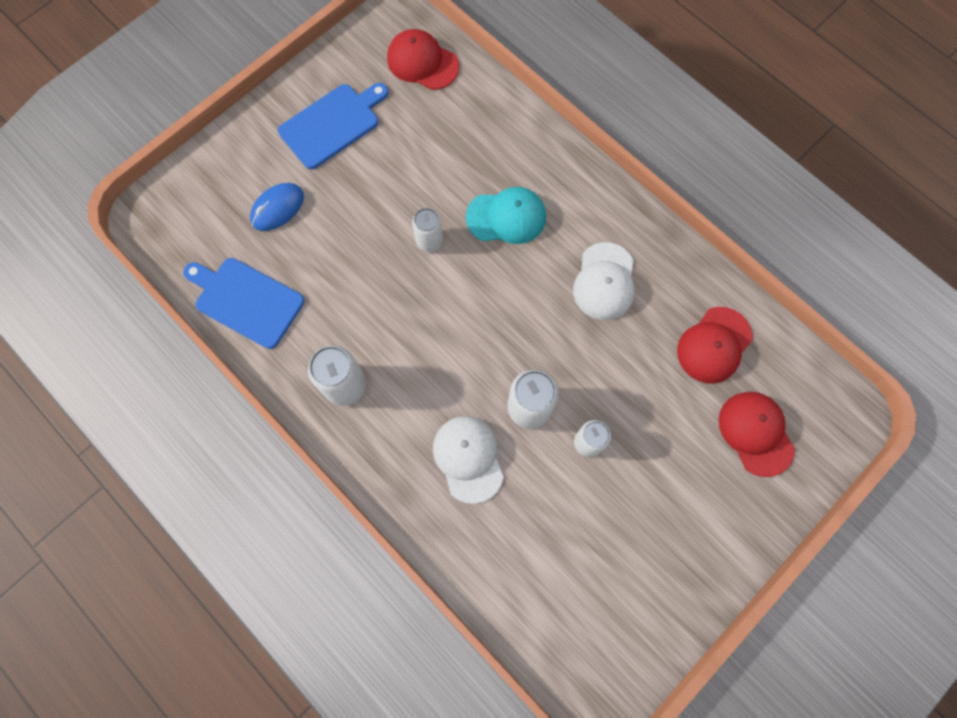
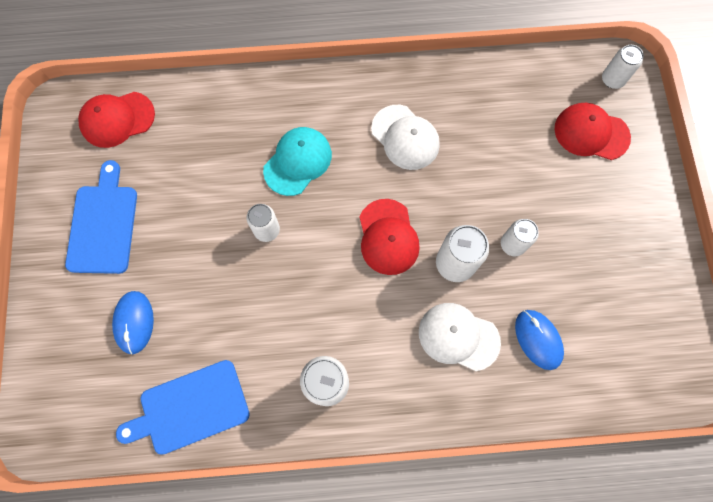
camera: 50 degrees left, 0 degrees up
red cap [677,307,753,384] -> red cap moved to [359,199,420,275]
none -> blue mouse [515,310,564,370]
none -> white can [602,45,644,89]

